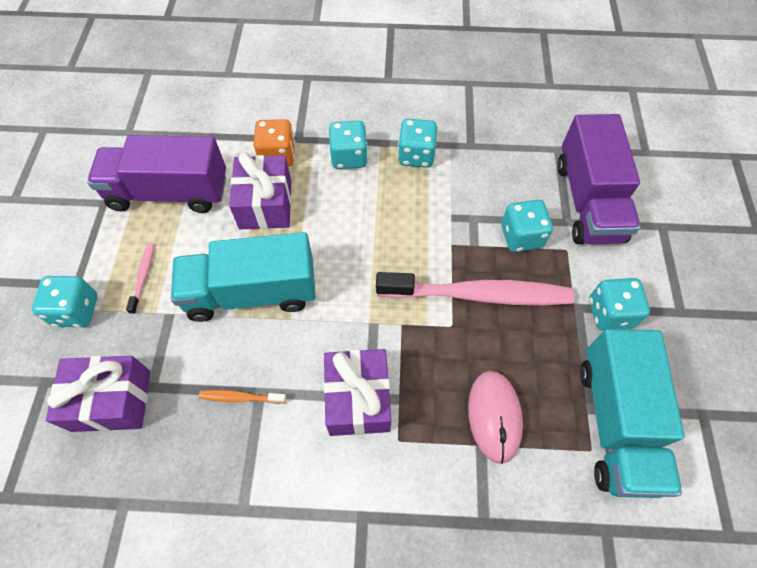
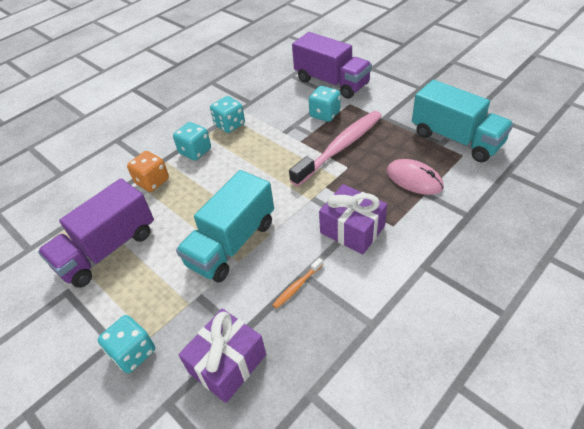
camera: 45 degrees left, 15 degrees down
pink toothbrush [126,243,154,314] -> none
purple gift [229,152,291,229] -> none
turquoise dice [589,278,650,331] -> none

